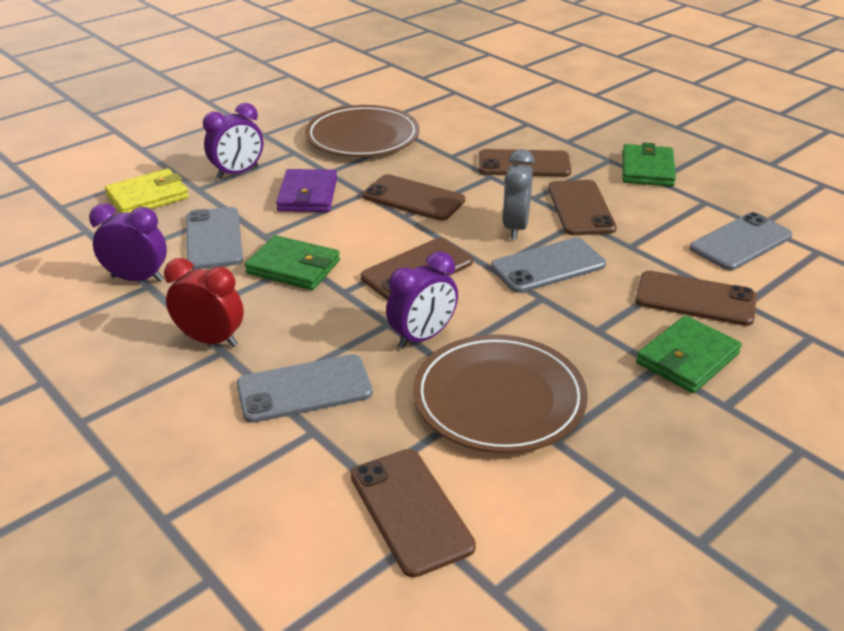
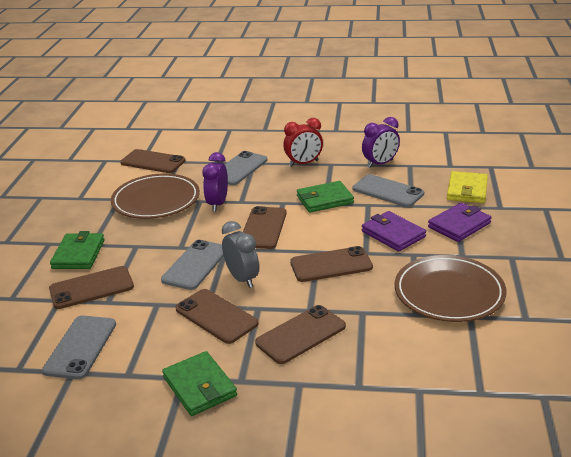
camera: 140 degrees right, 5 degrees down
purple clock [203,103,263,179] -> purple wallet [428,203,491,242]

